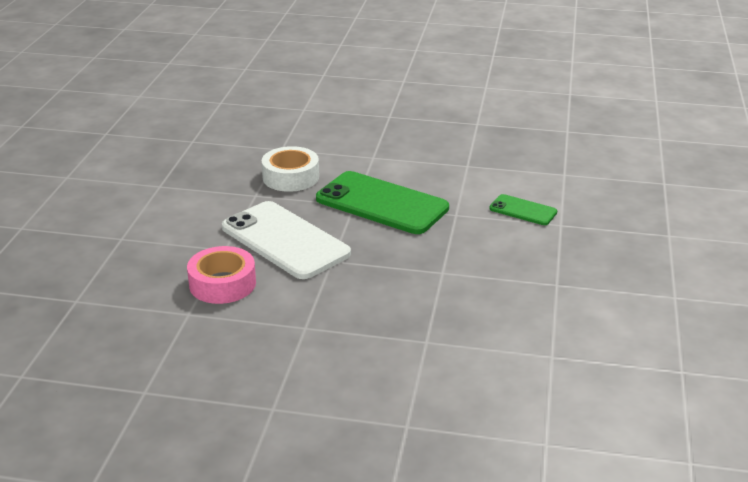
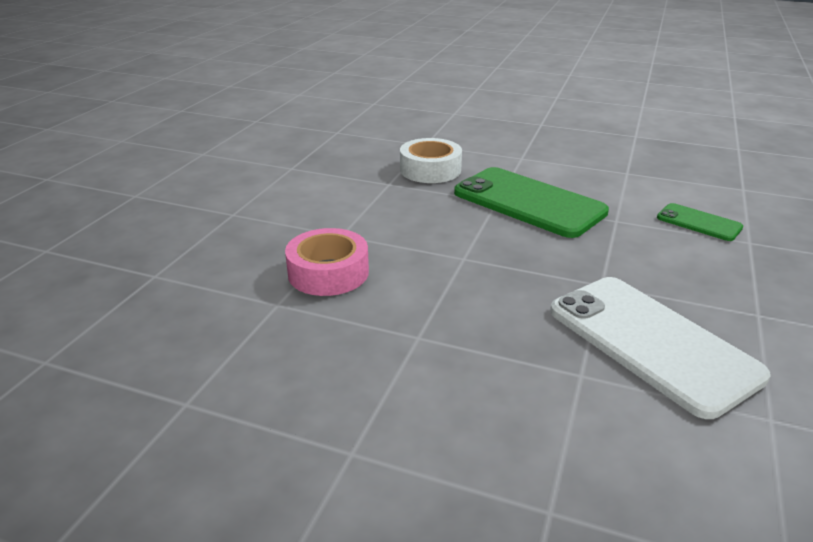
camera: 10 degrees right, 0 degrees up
white phone [222,201,351,279] -> white phone moved to [550,277,771,419]

